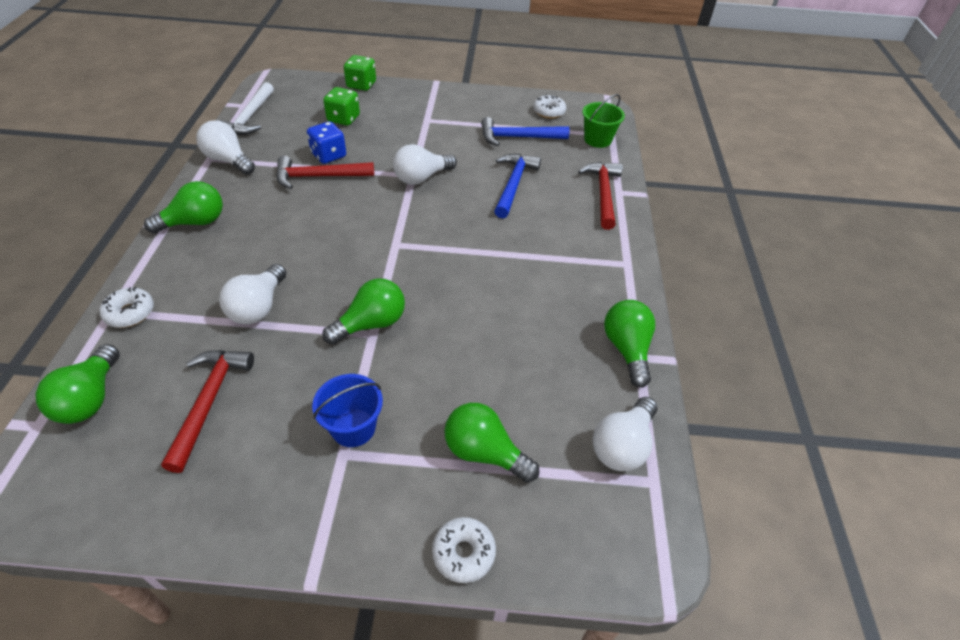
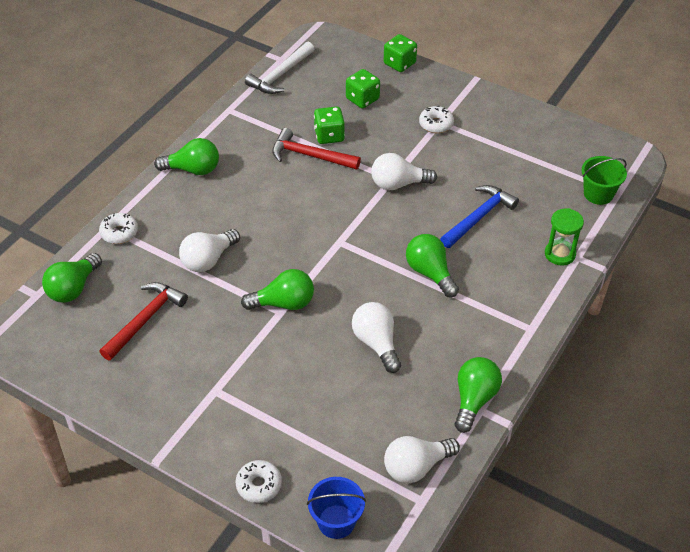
camera: 30 degrees right, 0 degrees up
white light bulb [196,120,255,175] -> white light bulb moved to [352,302,401,373]
blue dice [307,121,346,164] -> green dice [314,106,345,144]
blue bucket [312,374,383,447] -> blue bucket moved to [307,477,366,539]
green light bulb [444,403,540,483] -> green light bulb moved to [406,234,459,297]
blue hammer [481,117,570,146] -> none
white donut [533,95,566,119] -> white donut moved to [419,106,454,133]
red hammer [578,162,623,230] -> green hourglass [545,208,584,266]

